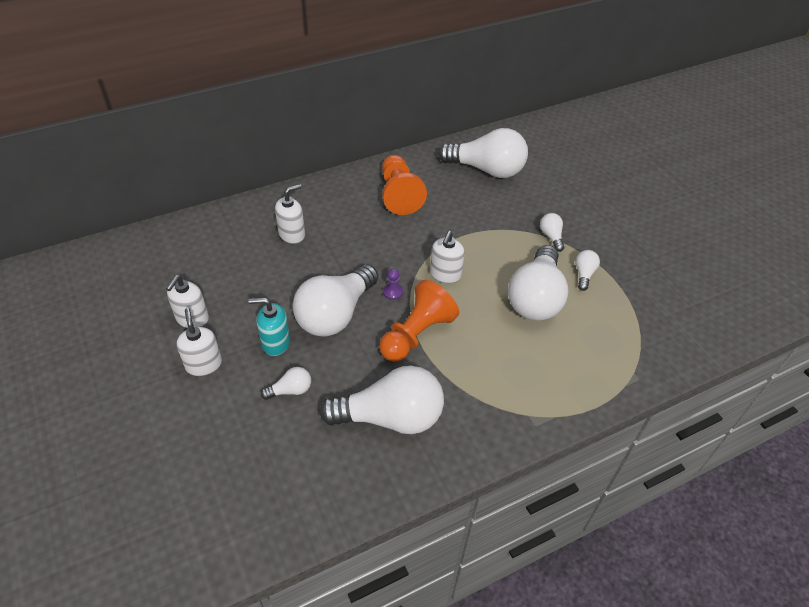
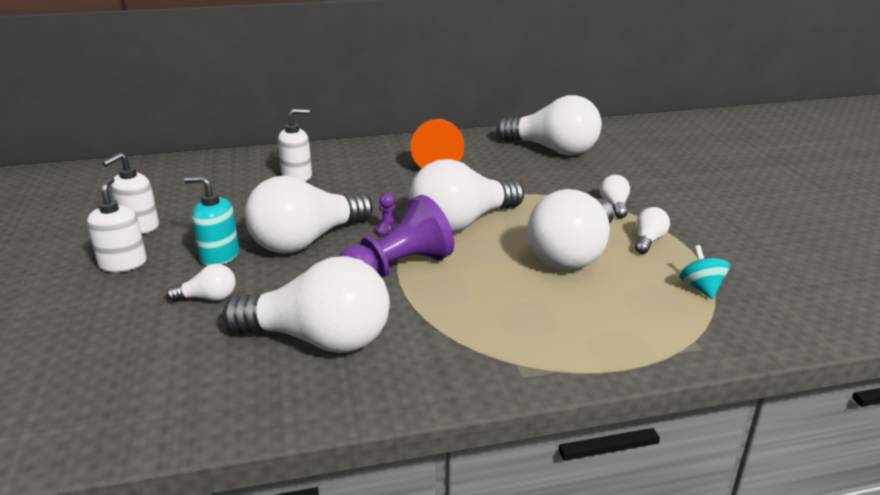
camera: 15 degrees right, 20 degrees down
orange pawn [379,280,459,362] -> purple pawn [340,195,454,277]
white soap dispenser [430,231,465,283] -> white light bulb [409,159,524,233]
none -> turquoise spinning top [679,245,730,299]

